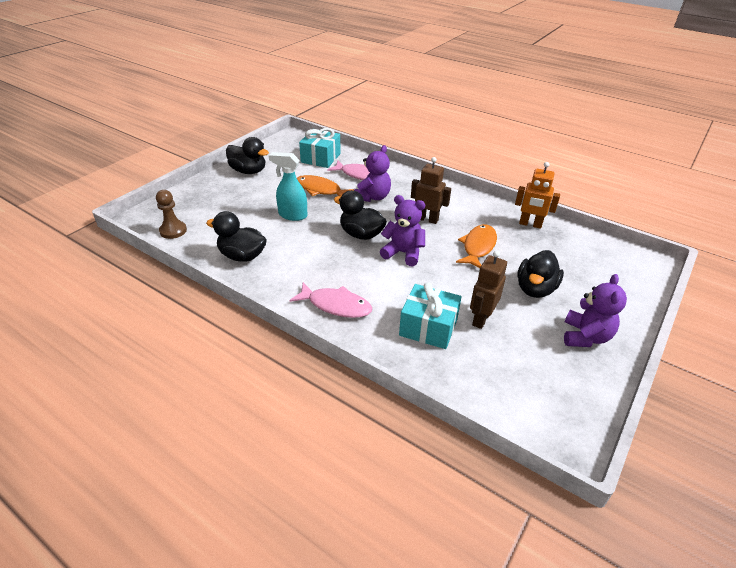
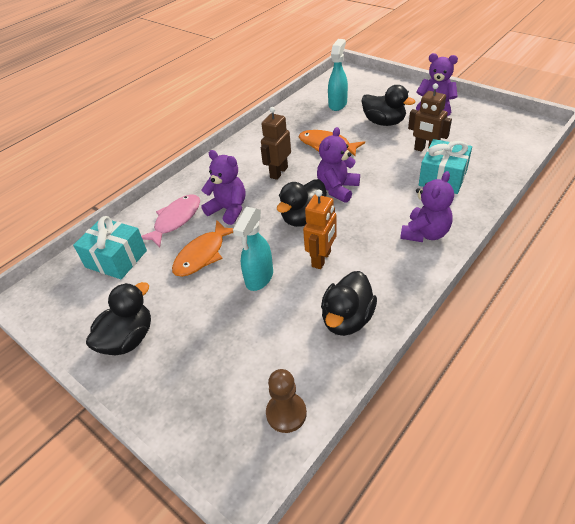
camera: 80 degrees left, 5 degrees up
pink fish [289,282,372,318] -> purple teddy bear [400,171,454,242]
orange robot [515,162,560,229] -> orange robot moved to [303,189,337,269]
none -> turquoise spray bottle [328,39,348,111]

